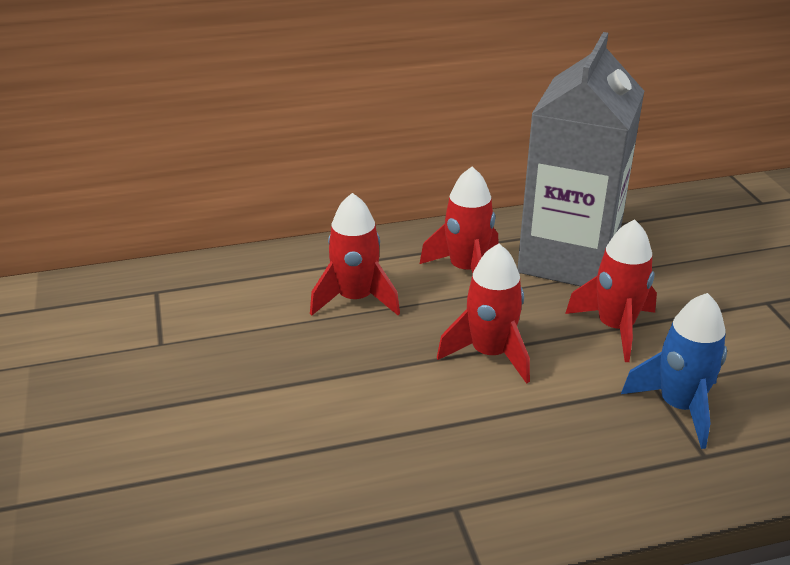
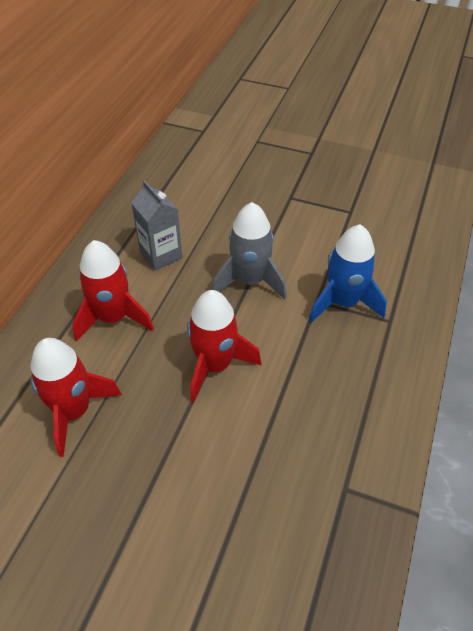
camera: 55 degrees left, 15 degrees up
grey carton [517,32,644,286] -> grey carton [131,180,182,271], size x0.44
red rocket [565,219,657,362] -> grey rocket [212,202,287,300]

